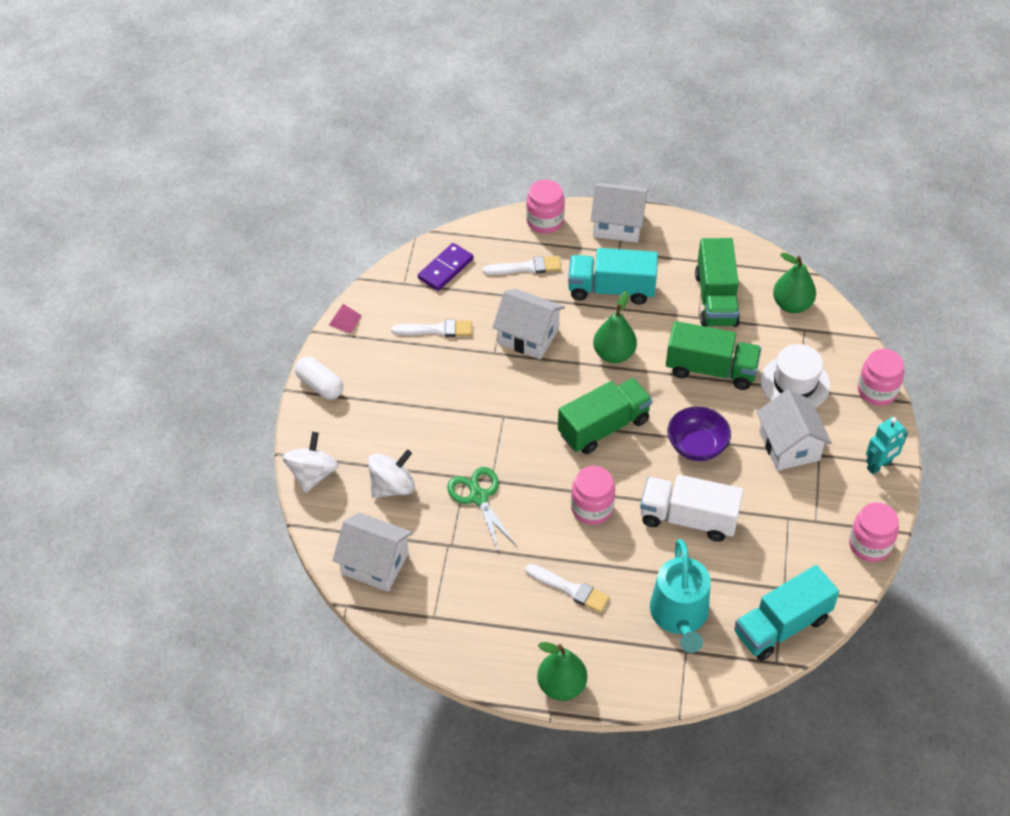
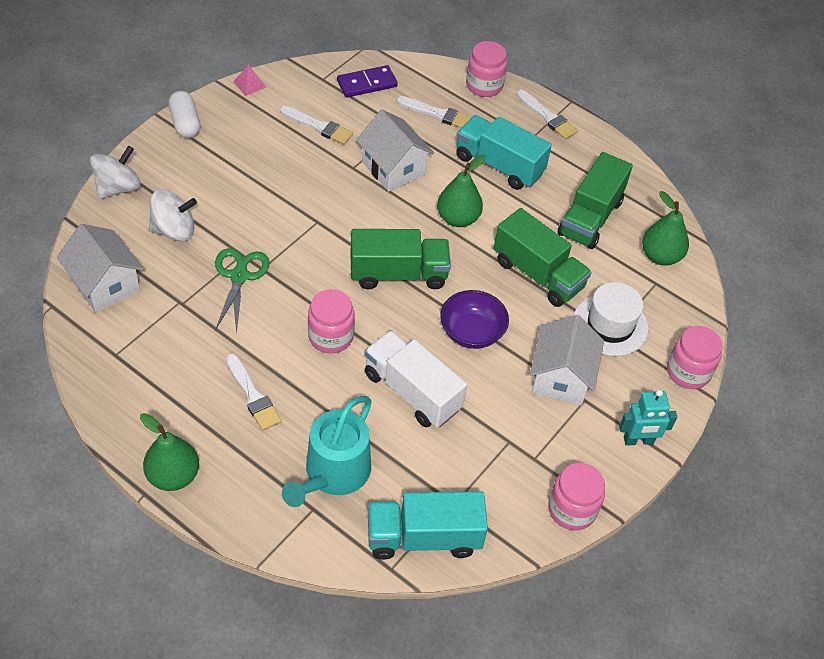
camera: 25 degrees right, 0 degrees up
white house [590,183,648,243] -> white brush [516,90,578,139]

